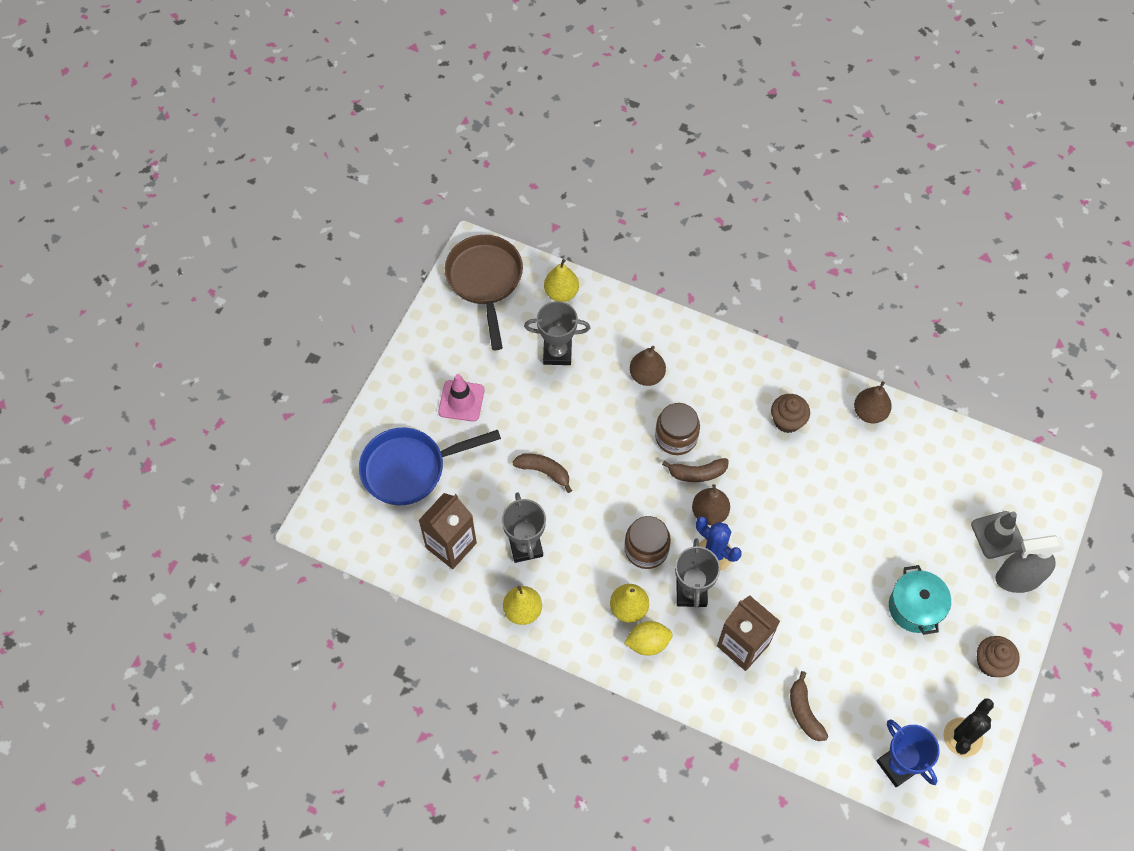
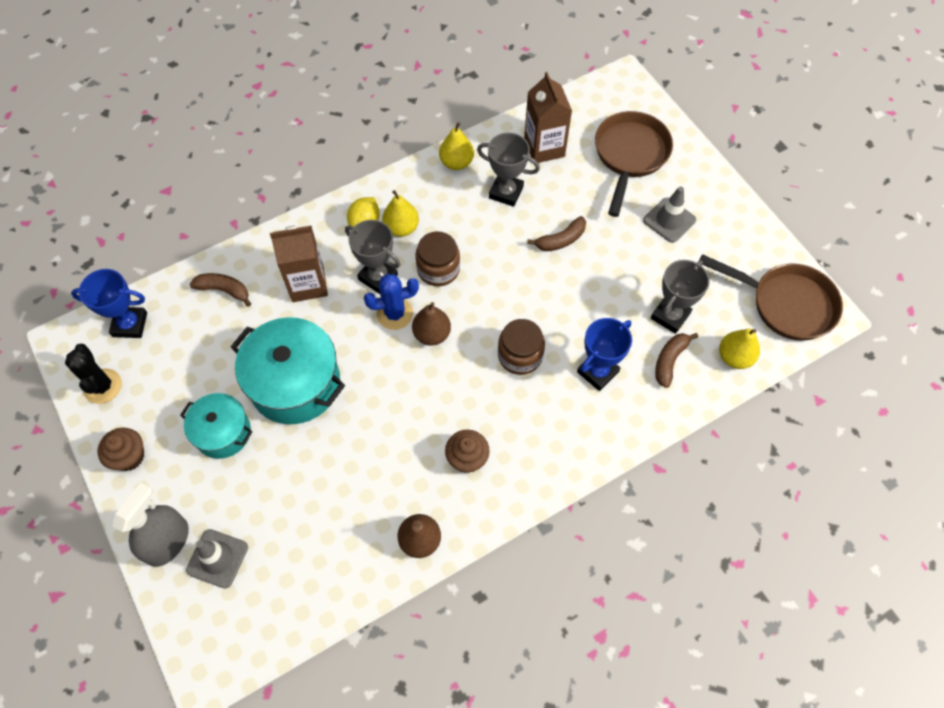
camera: 125 degrees right, 0 degrees up
blue pan [359,428,501,505] -> brown pan [595,111,673,217]
pink traffic cone [438,374,484,422] -> grey traffic cone [643,186,696,243]
brown pear [630,346,666,386] -> blue trophy [577,318,632,391]
brown banana [662,458,729,482] -> brown banana moved to [655,333,698,388]
none -> turquoise pot [231,317,345,424]

